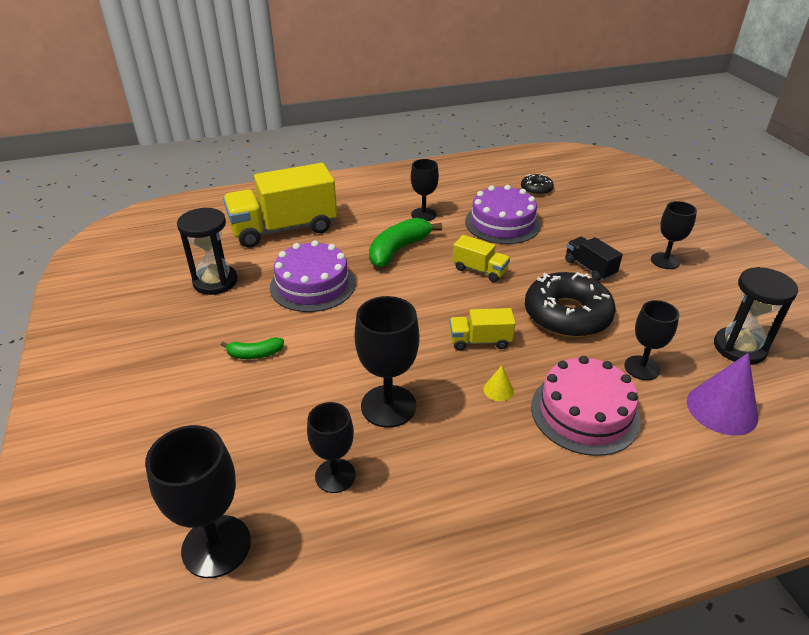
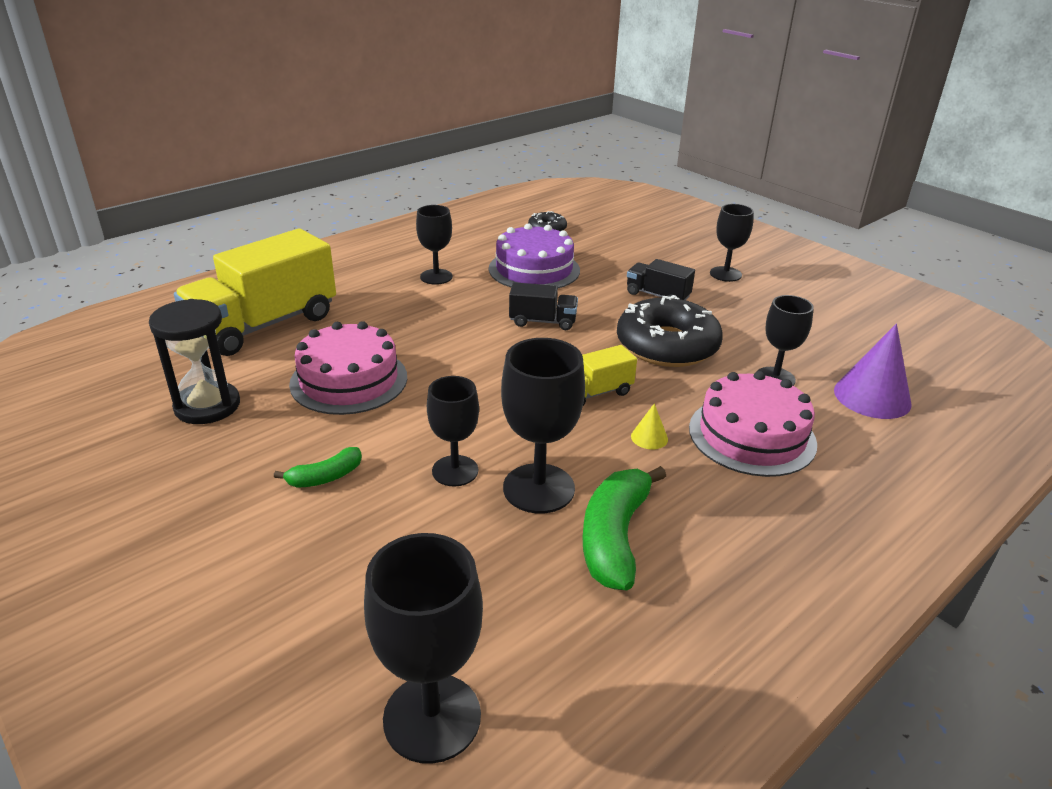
camera: 25 degrees left, 5 degrees down
purple cake [270,240,356,312] -> pink cake [289,321,407,415]
black goblet [307,402,356,493] -> black goblet moved to [427,376,479,486]
green banana [369,218,442,267] -> green banana moved to [583,466,666,591]
yellow truck [453,235,510,282] -> black truck [509,282,578,330]
black hourglass [714,267,798,365] -> none

